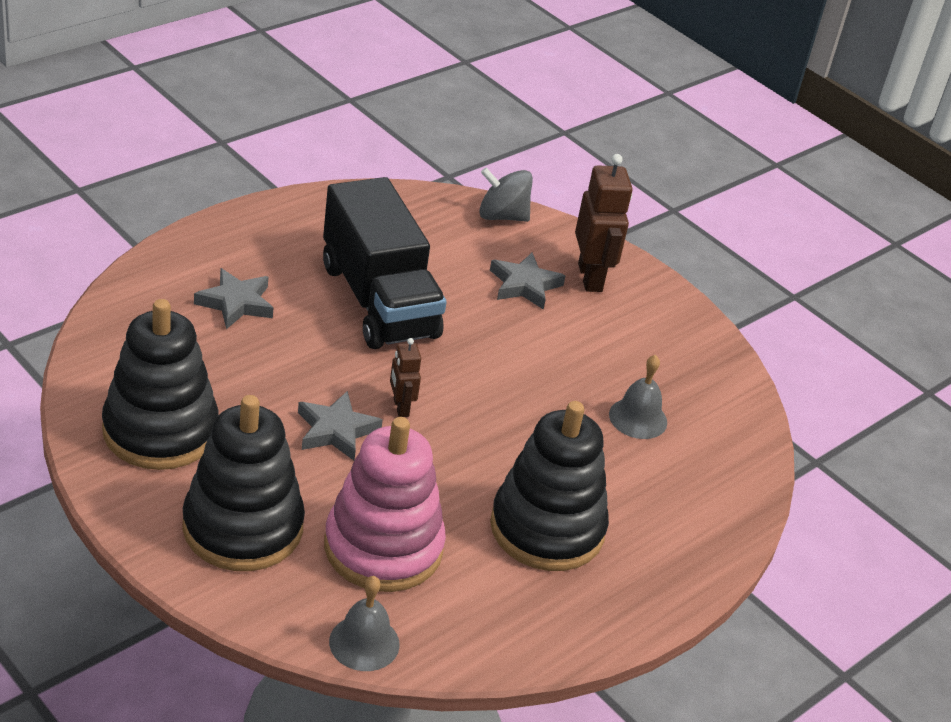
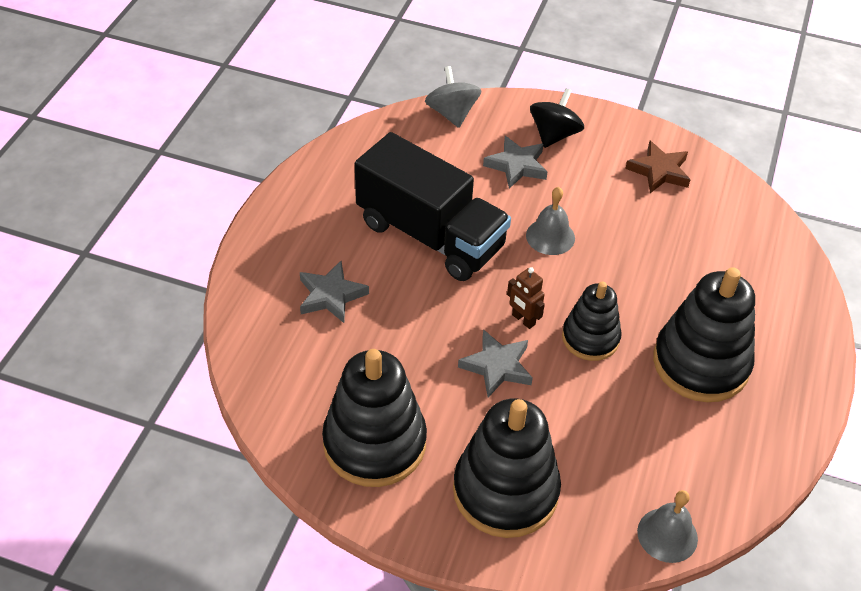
camera: 25 degrees left, 10 degrees up
pink stacking toy [324,417,446,592] -> none
grey spinning top [479,167,533,222] -> grey spinning top turned 90 degrees clockwise [425,66,482,128]
brown robot [575,154,633,292] -> black spinning top [530,88,584,148]
grey bell [609,355,667,439] -> grey bell moved to [526,187,575,255]
none -> black stacking toy [562,281,621,361]
none -> brown star [625,141,690,193]

